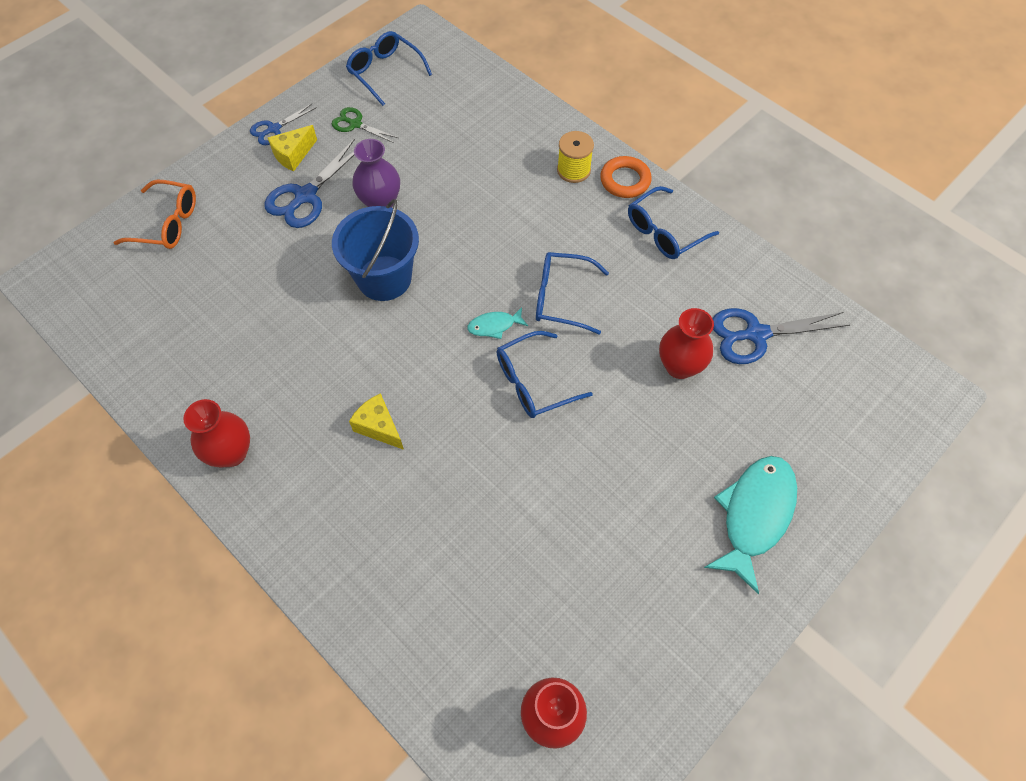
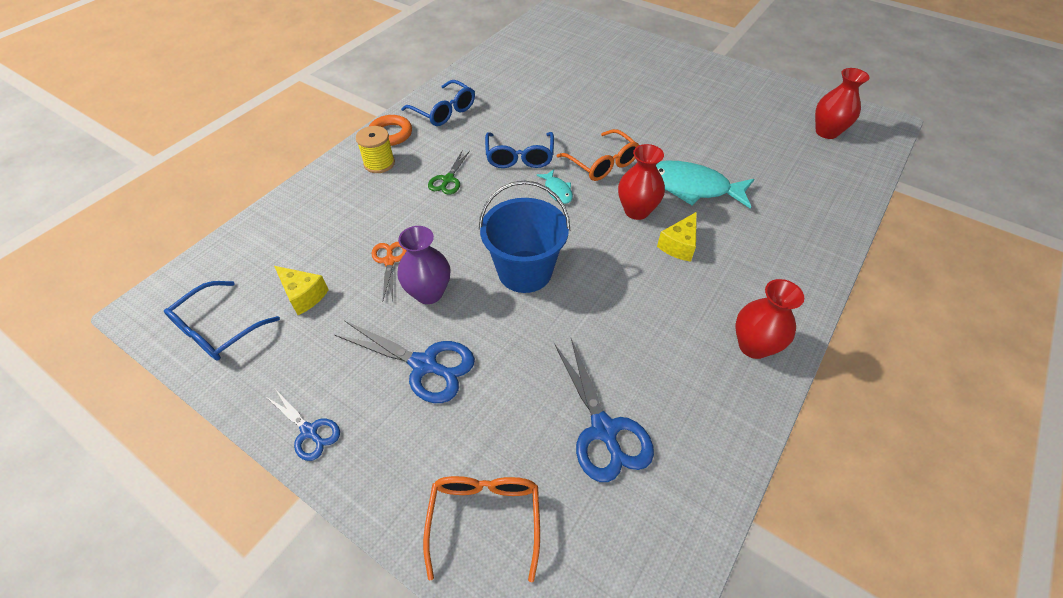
camera: 100 degrees left, 10 degrees down
yellow cheese [268,125,317,172] -> yellow cheese moved to [274,266,329,315]
green scissors [332,107,398,143] -> green scissors moved to [428,150,470,195]
blue glasses [497,331,593,418] -> orange glasses [557,129,639,181]
red vase [659,308,714,379] -> red vase moved to [618,144,665,220]
turquoise fish [704,456,797,594] -> turquoise fish moved to [656,161,754,209]
blue scissors [712,308,850,364] -> blue scissors moved to [554,338,654,482]
none -> orange scissors [372,241,407,301]

